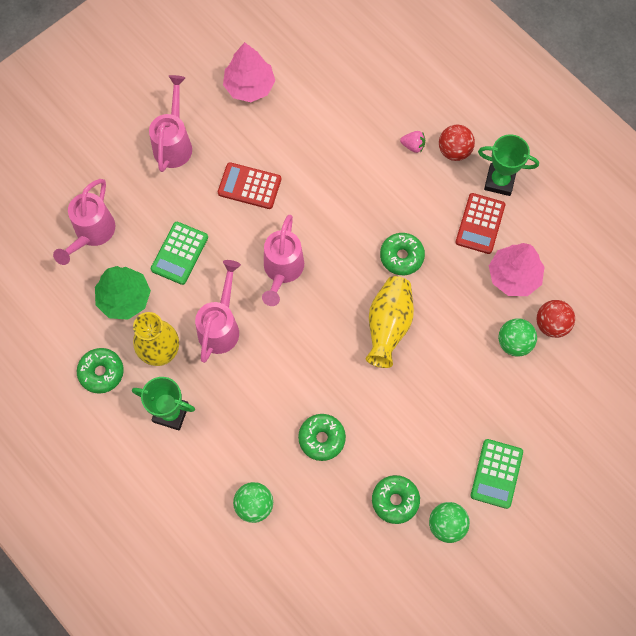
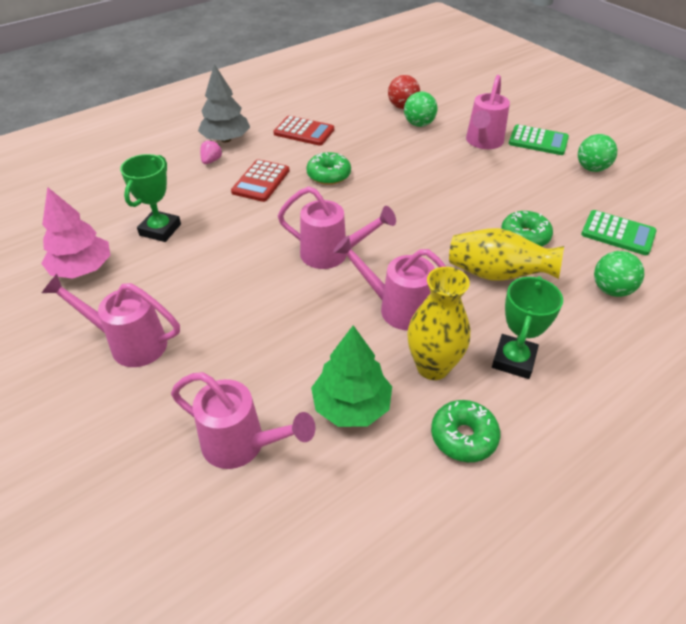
camera: 85 degrees left, 25 degrees down
green calculator [151,222,208,285] -> green calculator moved to [581,210,657,255]
red calculator [218,162,281,209] -> red calculator moved to [231,159,289,202]
yellow vase [366,276,414,368] -> yellow vase moved to [449,228,564,281]
green donut [372,475,420,524] -> none
red ball [439,125,475,161] -> grey tree [198,64,250,142]
green trophy [478,134,539,196] -> green trophy moved to [120,154,181,242]
pink tree [489,243,544,296] -> none
none -> pink watering can [466,75,510,149]

